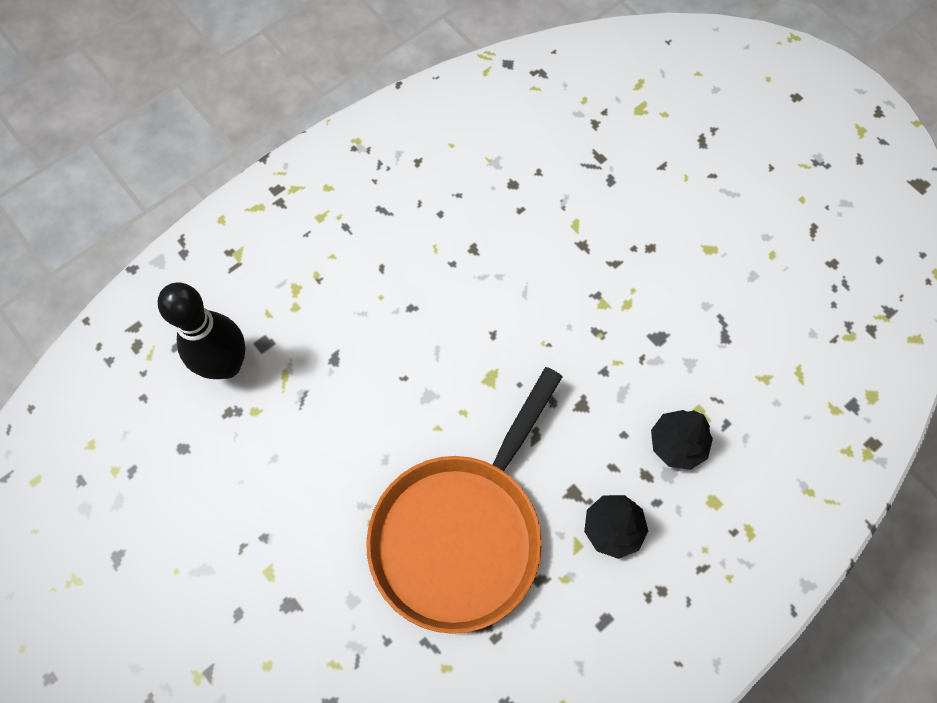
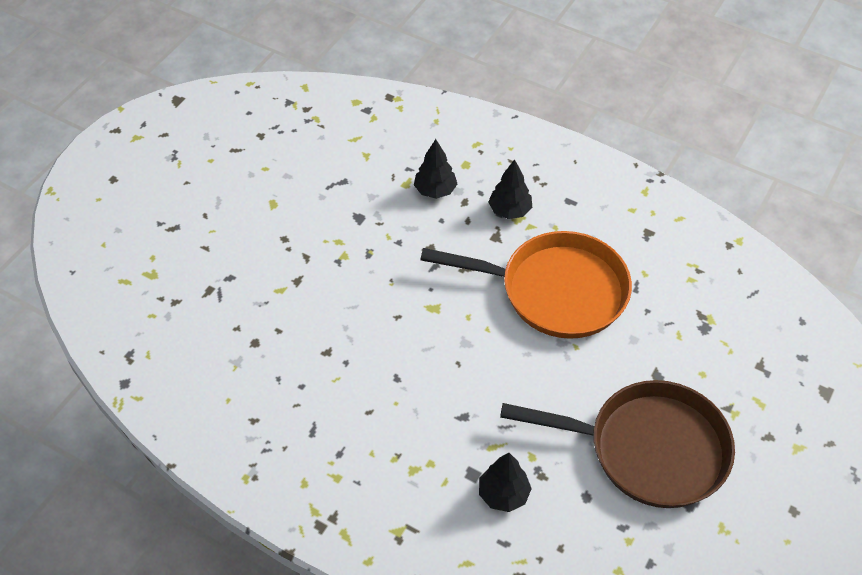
camera: 110 degrees left, 15 degrees down
black bowling pin [158,283,246,379] -> black tree [479,453,532,512]
none -> brown pan [500,380,735,508]

